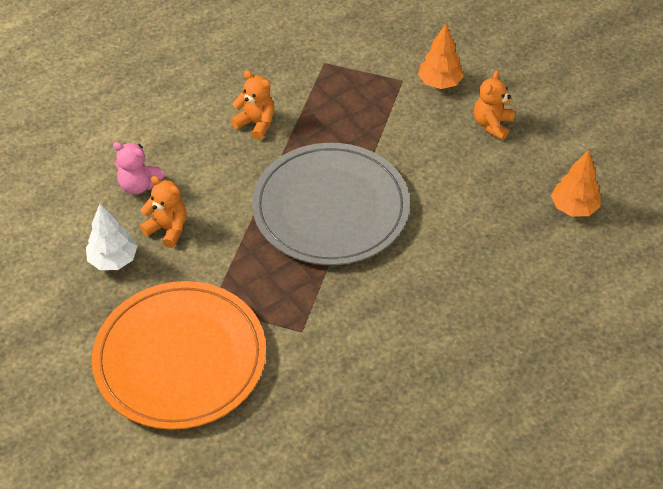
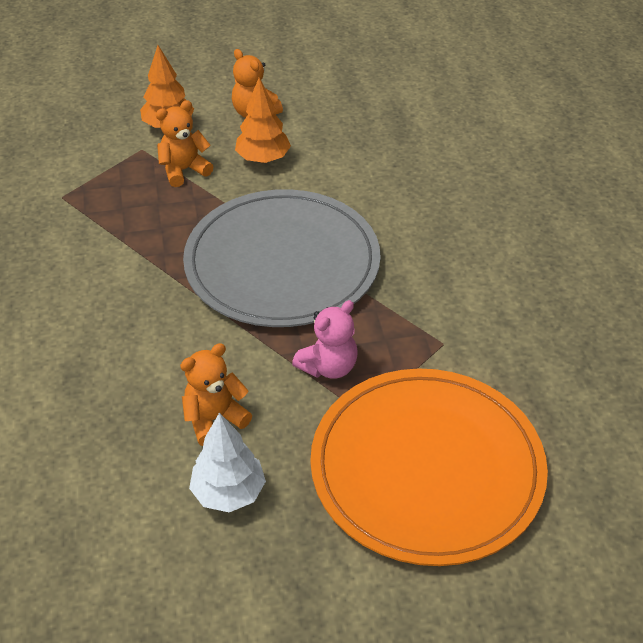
camera: 65 degrees left, 5 degrees down
pink teddy bear [113,142,164,194] -> pink teddy bear moved to [292,300,358,379]
orange teddy bear [231,70,275,140] -> orange teddy bear moved to [156,100,214,187]
orange tree [551,150,601,217] -> orange tree moved to [235,77,291,163]

